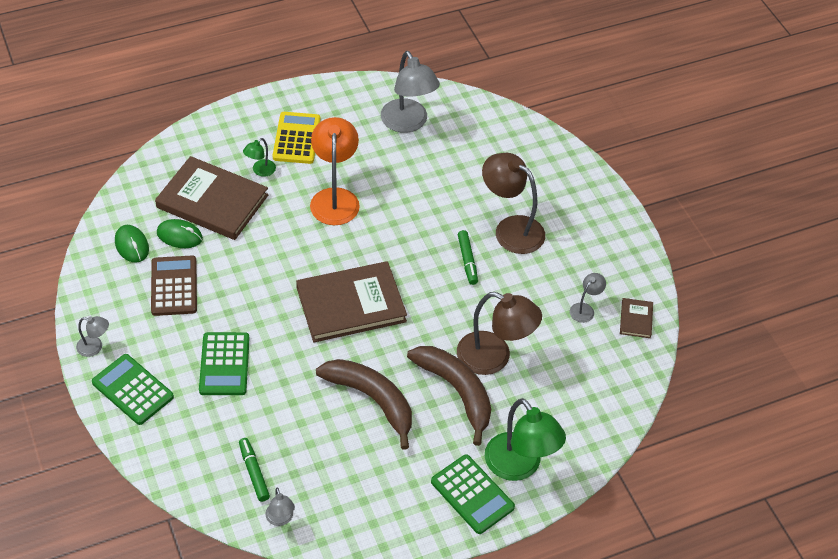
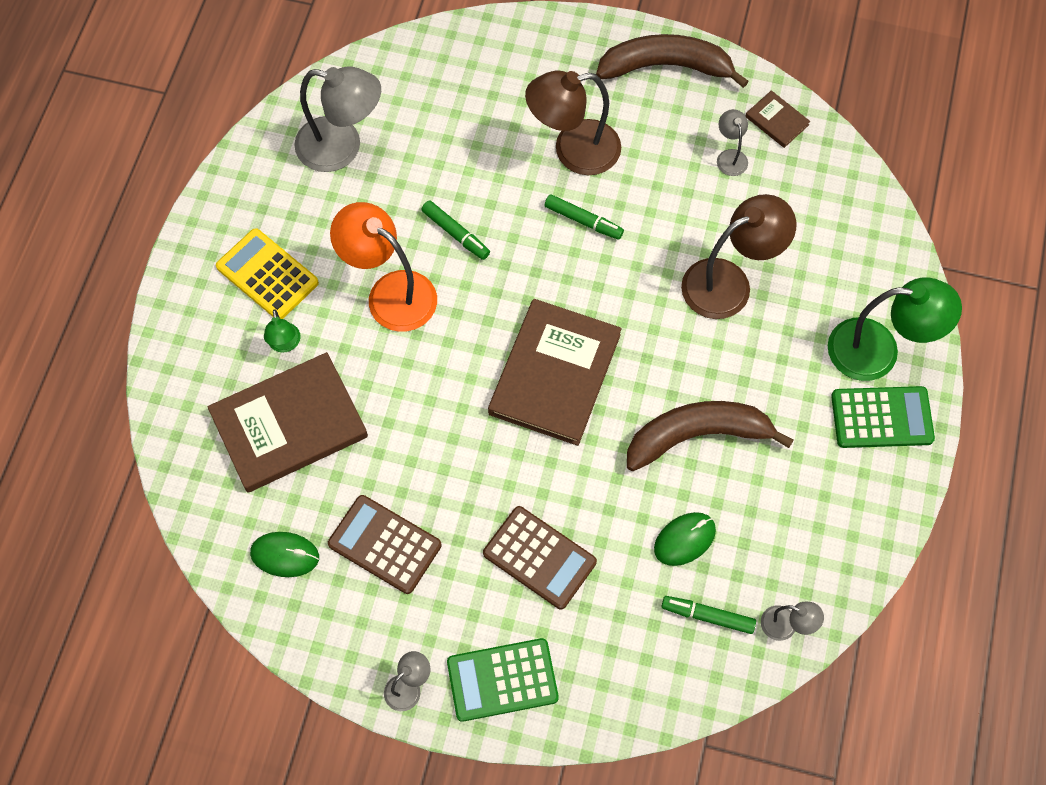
camera: 50 degrees left, 15 degrees up
green mouse [157,219,203,248] -> green mouse moved to [654,512,716,566]
green calculator [199,332,250,395] -> brown calculator [483,506,597,609]
brown banana [407,346,491,446] -> brown banana moved to [596,34,749,88]
none -> green marker [421,201,490,260]

